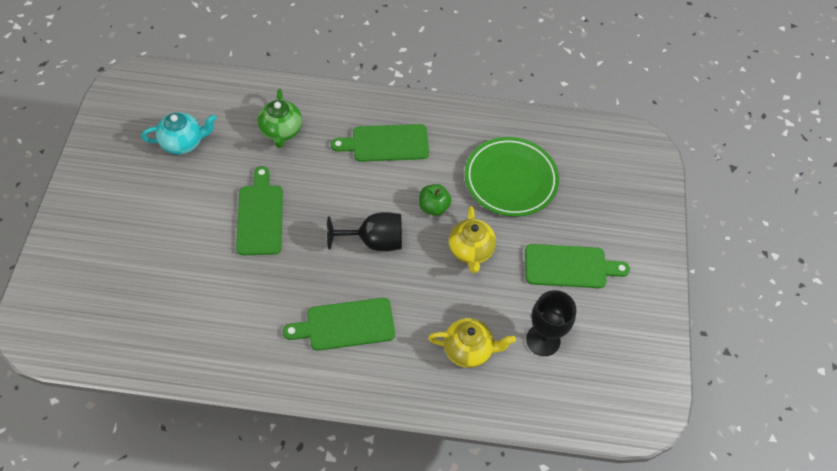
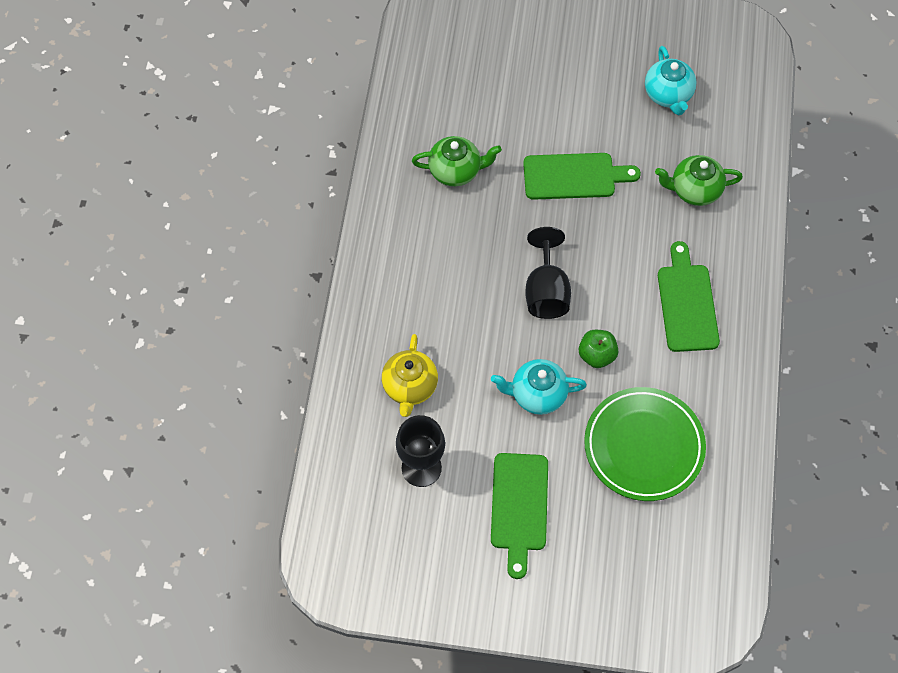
camera: 95 degrees right, 5 degrees up
green cutting board [283,298,395,351] -> none
yellow teapot [449,206,496,273] -> turquoise teapot [491,359,587,415]
none -> green teapot [412,136,502,186]

